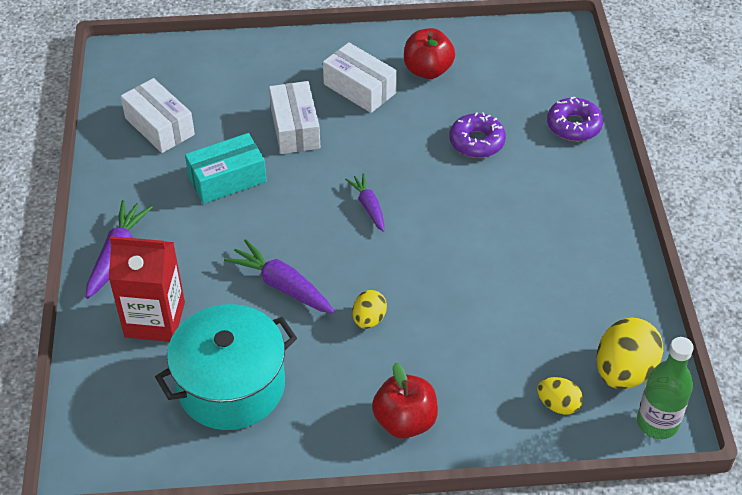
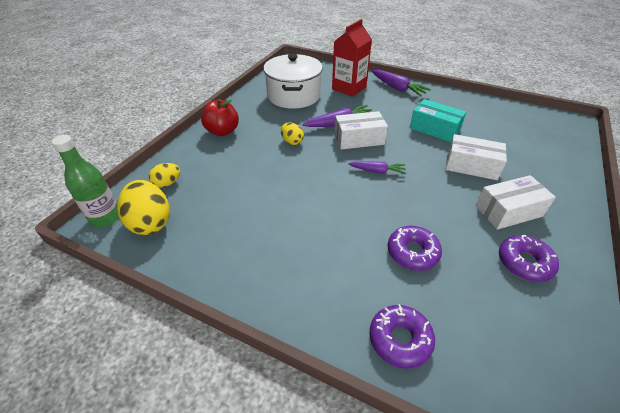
camera: 120 degrees right, 5 degrees down
white box [121,78,195,153] -> white box moved to [334,111,388,150]
turquoise pot [155,304,297,430] -> white pot [263,54,323,109]
turquoise box [185,133,267,204] -> turquoise box turned 60 degrees counterclockwise [410,99,466,142]
red apple [404,28,455,79] -> purple donut [499,235,559,282]

